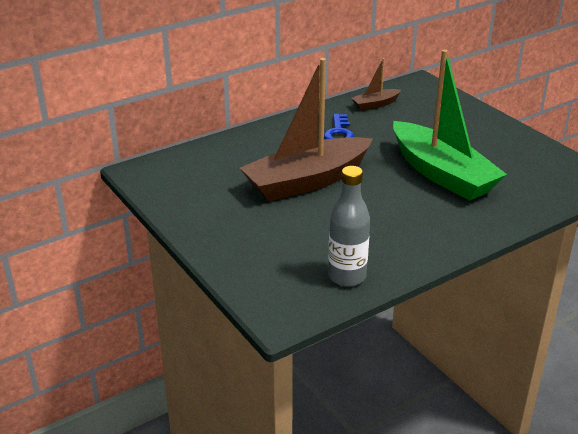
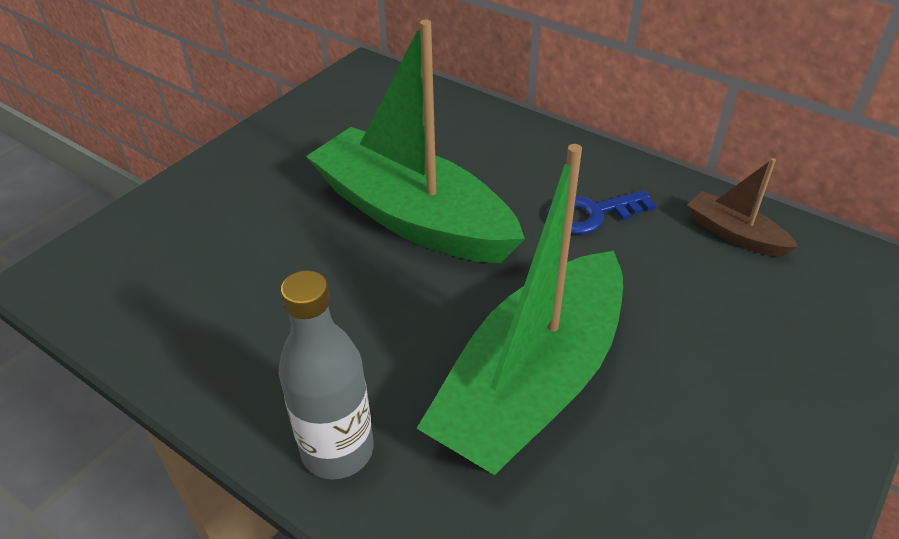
camera: 70 degrees right, 10 degrees up
brown boat [240,58,373,202] -> green boat [306,20,525,263]
grey bottle [328,166,370,287] -> grey bottle moved to [279,270,374,480]

